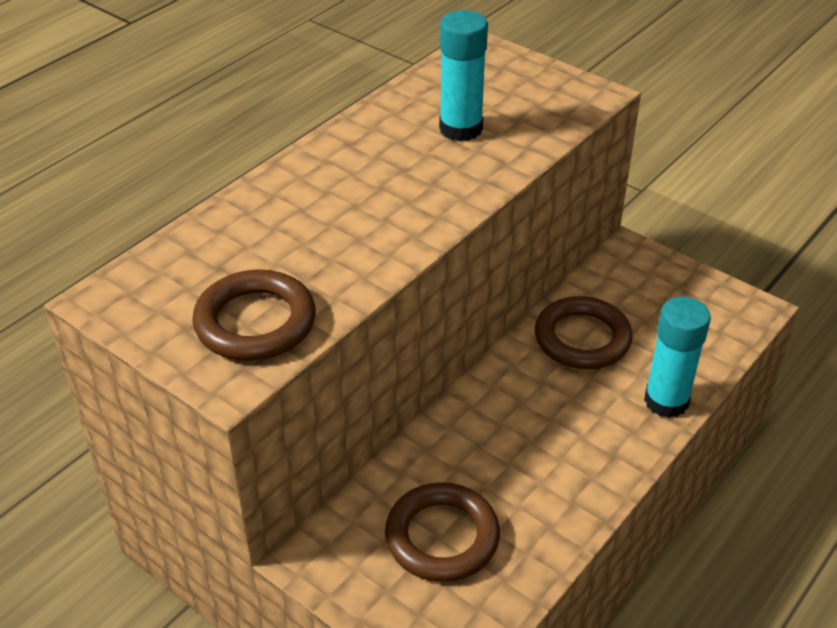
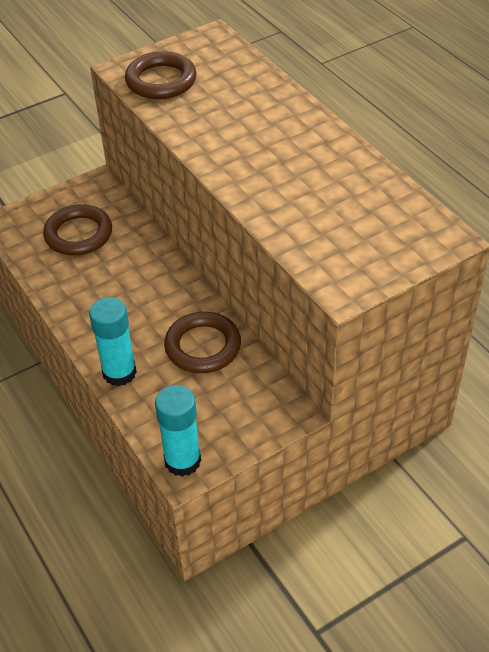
camera: 110 degrees right, 5 degrees up
turquoise glue stick [439,10,488,141] -> turquoise glue stick moved to [155,385,201,477]

